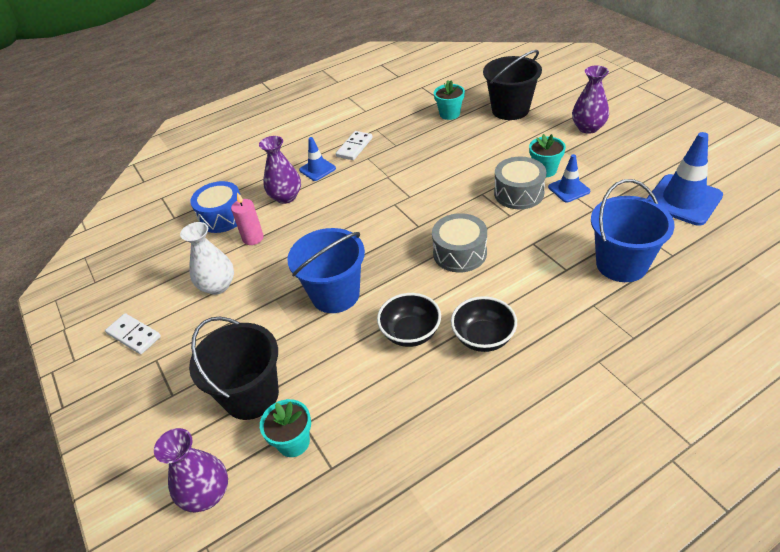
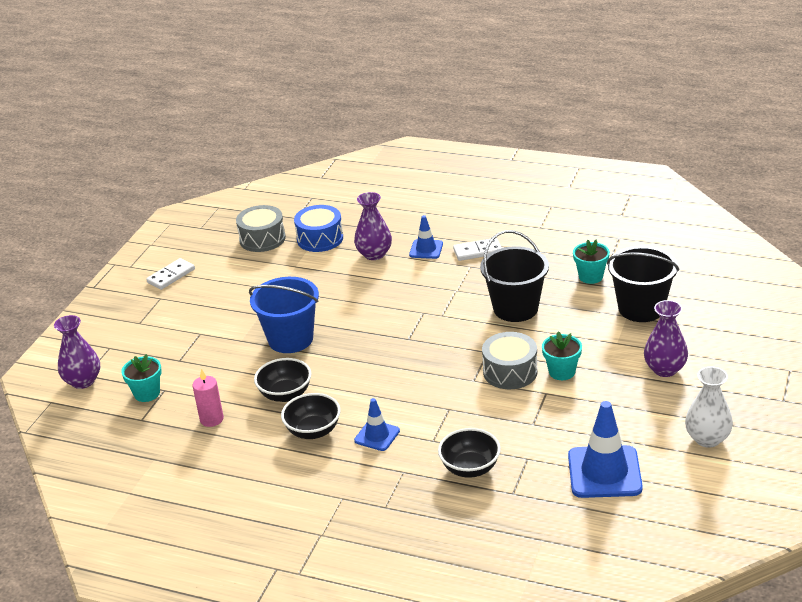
camera: 50 degrees right, 10 degrees down
white domino [105,313,161,354] -> white domino turned 45 degrees clockwise [146,258,195,290]
white vase [180,222,234,295] -> white vase moved to [685,367,733,448]
black bucket [189,317,279,420] -> black bucket moved to [480,230,549,322]
pink candle [231,192,264,245] -> pink candle moved to [192,368,224,427]
grey drum [432,213,487,272] -> grey drum moved to [236,205,286,252]
blue traffic cone [548,154,590,202] -> blue traffic cone moved to [354,398,400,451]
blue bucket [591,179,675,282] -> black bowl [438,428,501,478]

